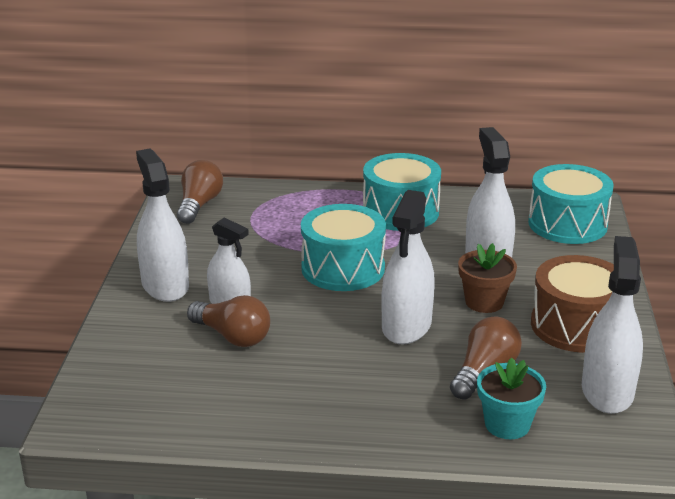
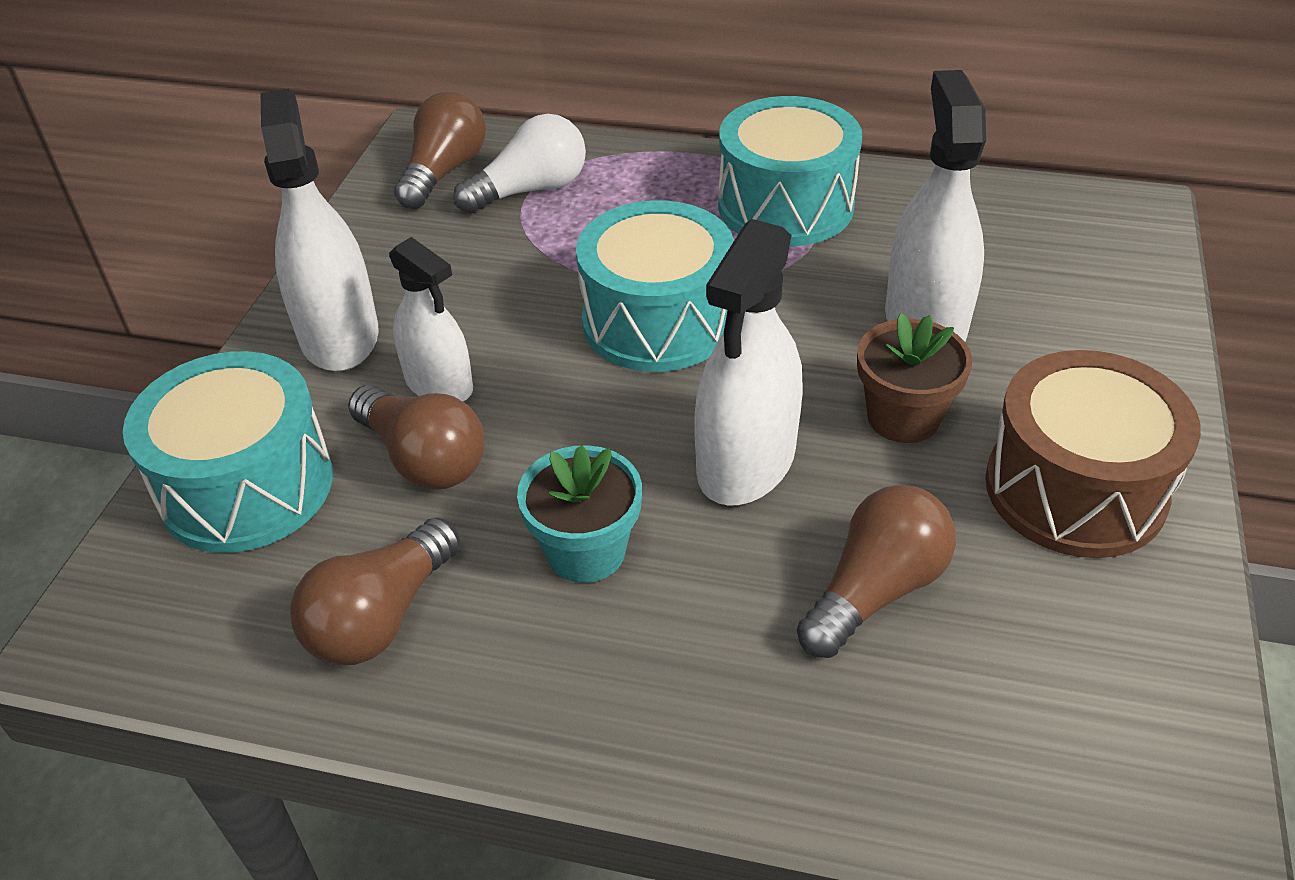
camera: 10 degrees right, 15 degrees up
turquoise flower pot [477,358,546,439] -> turquoise flower pot moved to [517,445,642,583]
turquoise drum [528,164,614,244] -> turquoise drum moved to [123,351,333,553]
white spray bottle [582,236,643,414] -> none
none -> brown light bulb [290,517,460,665]
none -> white light bulb [453,114,586,214]

